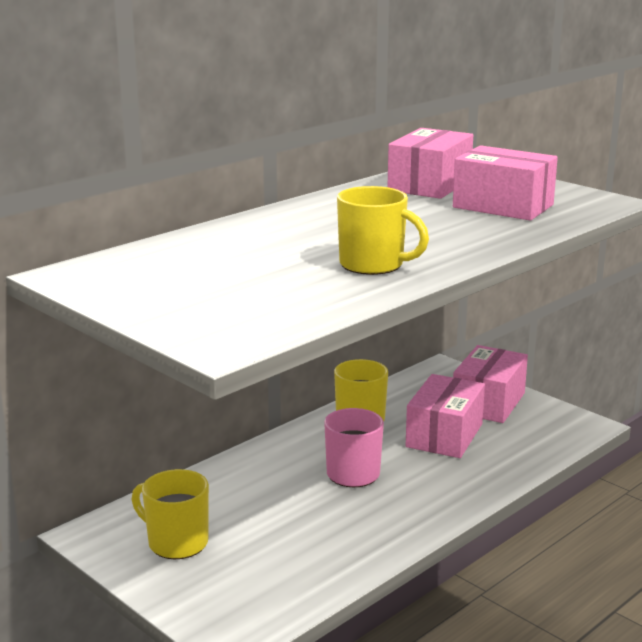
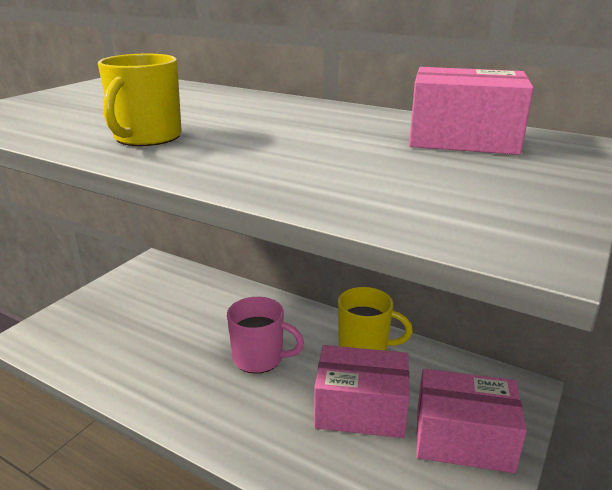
camera: 75 degrees right, 5 degrees up
yellow mug [131,469,209,559] -> none
pink box [453,145,558,221] -> none

